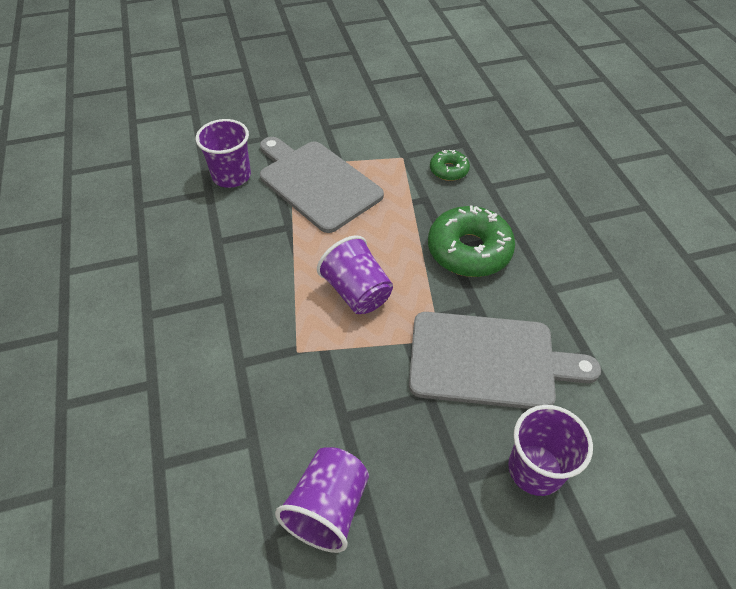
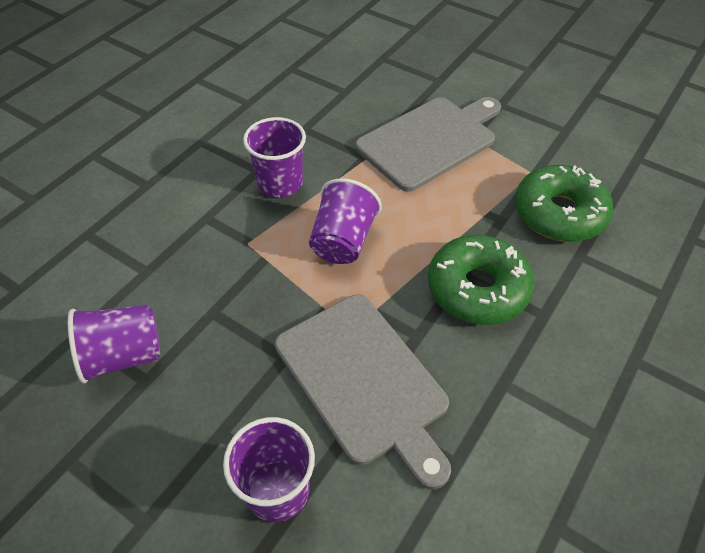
camera: 50 degrees right, 0 degrees up
purple cup [196,119,251,188] -> purple cup moved to [243,117,306,197]
grey cutting board [260,137,384,233] -> grey cutting board turned 45 degrees clockwise [355,97,501,192]
green donut [430,150,470,181] -> green donut [515,165,613,242], size x1.92

